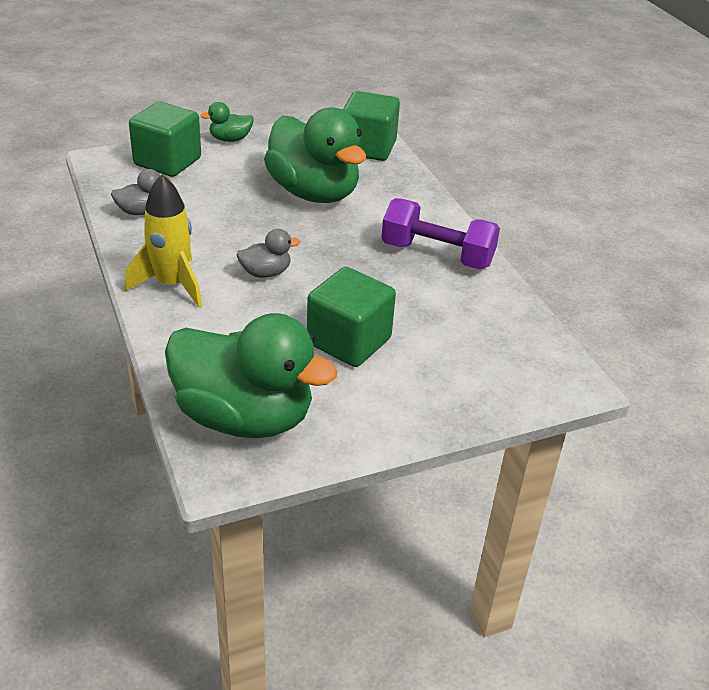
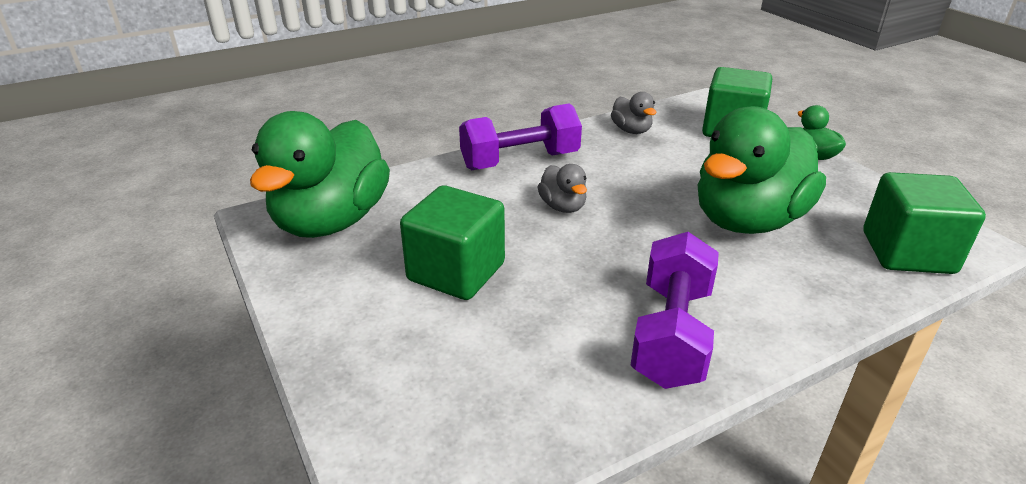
camera: 85 degrees right, 5 degrees down
yellow rocket [125,174,202,307] -> purple dumbbell [459,103,582,170]

